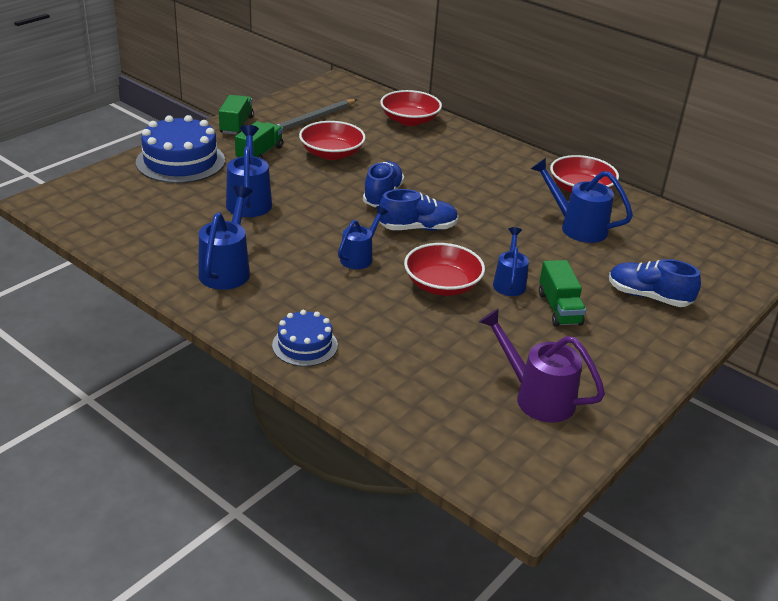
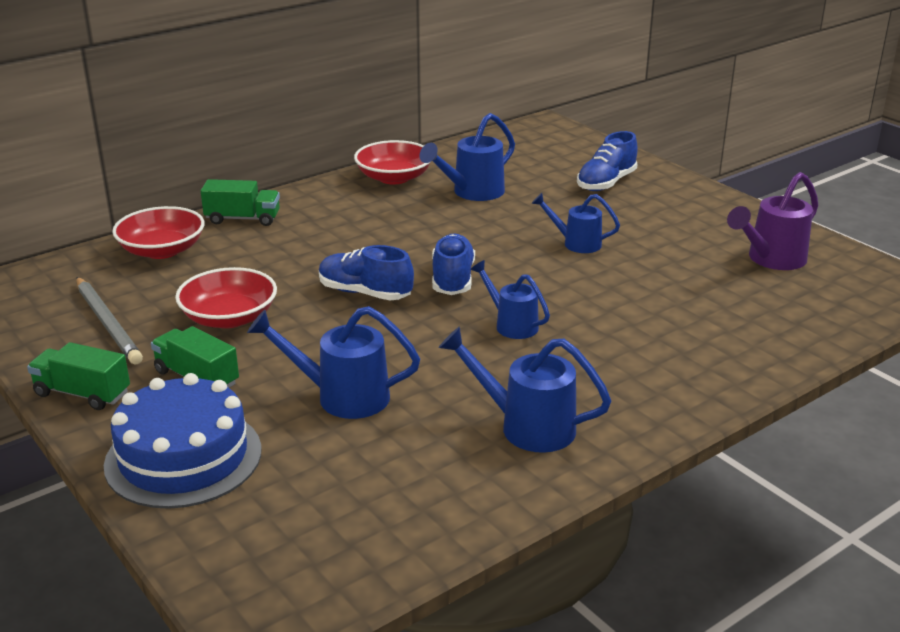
camera: 75 degrees left, 5 degrees down
blue cake [272,310,338,367] -> none
red bowl [404,243,485,296] -> none
green truck [539,260,586,327] -> green truck moved to [201,179,280,226]

